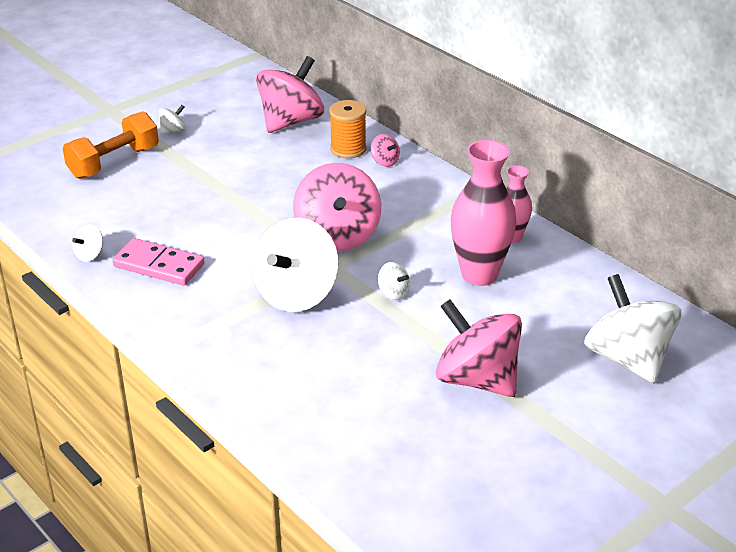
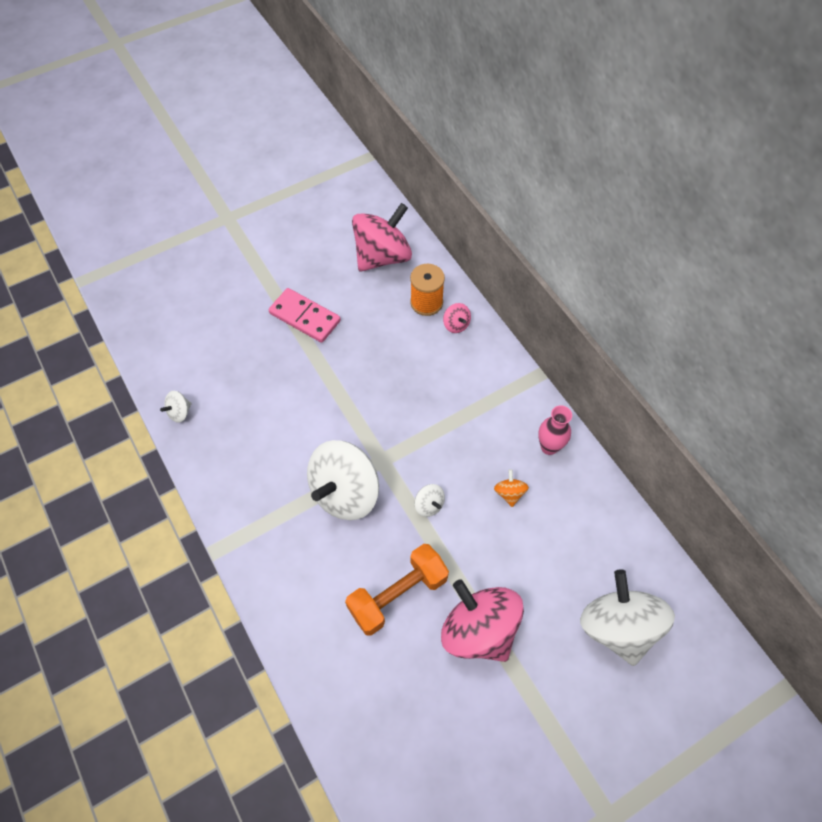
camera: 10 degrees right, 25 degrees up
orange dumbbell [63,112,159,179] -> orange dumbbell moved to [345,544,449,636]
pink domino [112,238,204,286] -> pink domino moved to [269,288,341,343]
white spinning top [159,105,186,134] -> none
pink spinning top [293,163,381,251] -> none
pink vase [451,140,517,286] -> orange spinning top [494,469,529,507]

